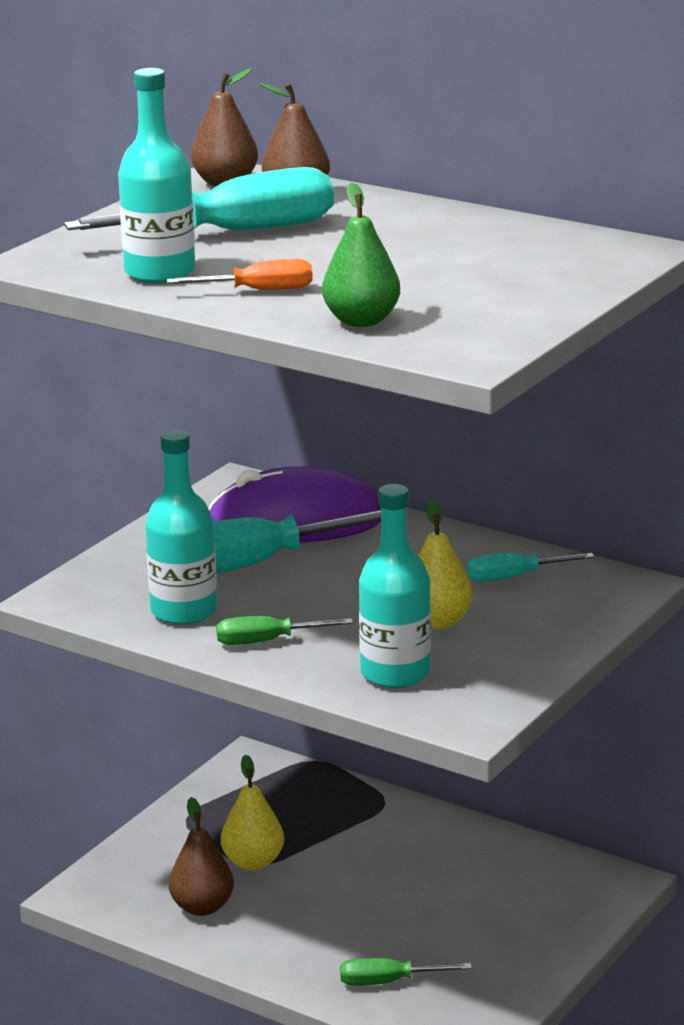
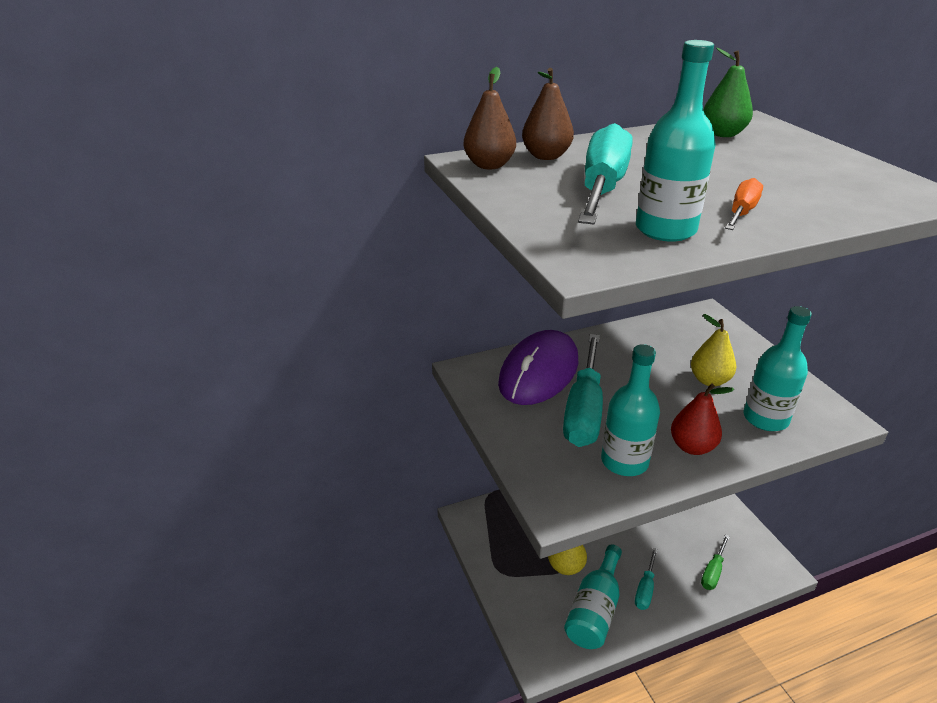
camera: 55 degrees left, 10 degrees up
brown pear [169,797,234,916] -> turquoise bottle [564,544,622,649]
green screwdriver [216,616,353,645] -> red pear [671,383,734,455]
green pear [322,183,400,327] -> green pear moved to [703,48,753,137]
turquoise screwdriver [467,553,595,582] -> turquoise screwdriver moved to [635,548,658,610]

